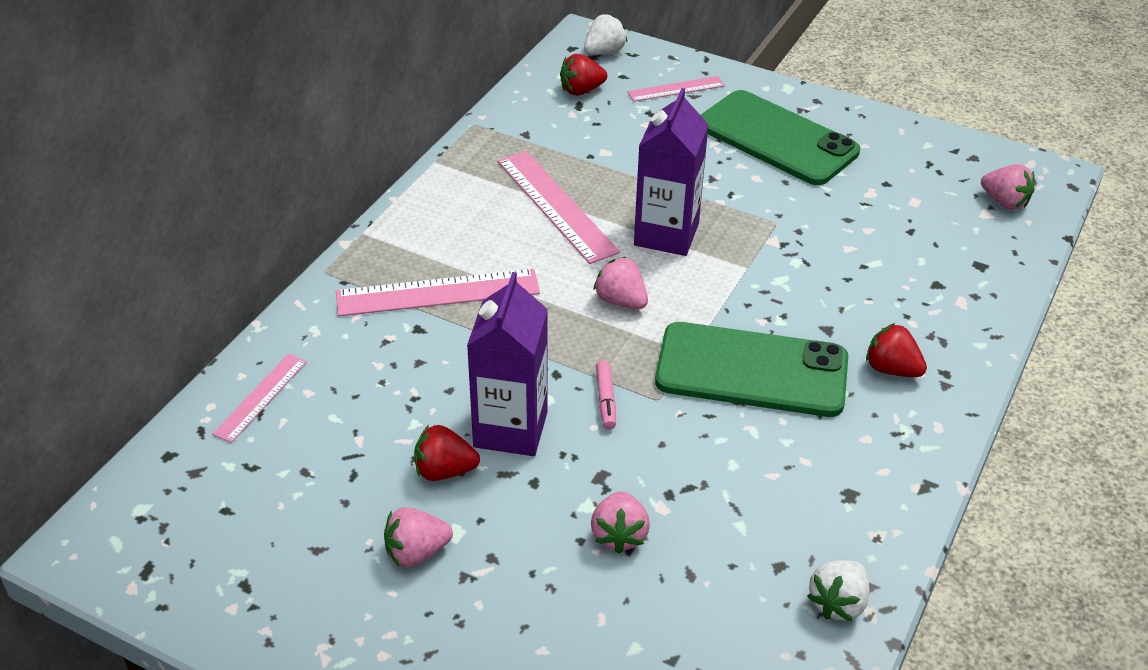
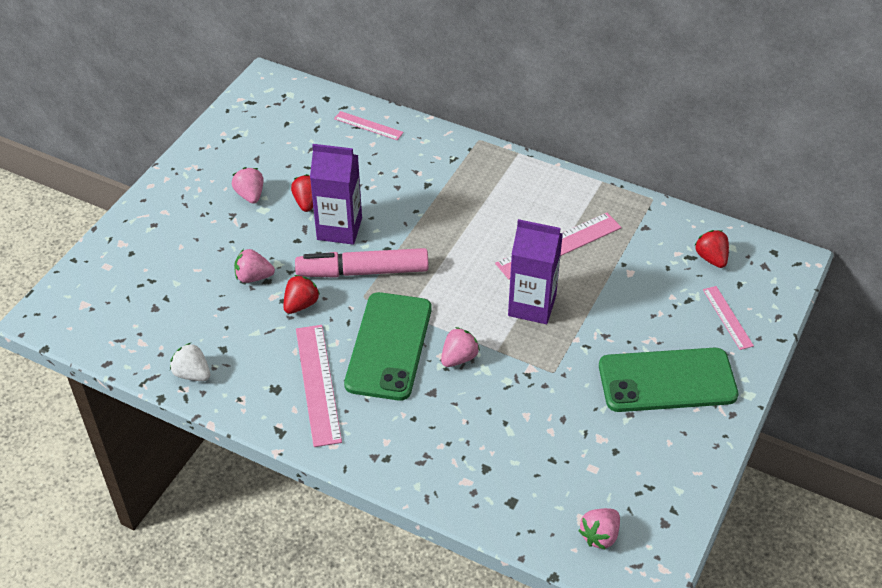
camera: 90 degrees right, 5 degrees up
pink ruler [336,269,540,316] -> pink ruler moved to [296,325,342,447]
white strawberry [584,14,628,55] -> none
pink strawberry [593,257,648,309] -> pink strawberry moved to [441,327,480,367]
pink marker [596,360,616,429] -> pink marker [295,248,429,278], size x2.44
green phone [701,90,860,185] -> green phone turned 45 degrees clockwise [599,348,738,412]
red strawberry [866,323,927,377] -> red strawberry moved to [283,275,320,314]

